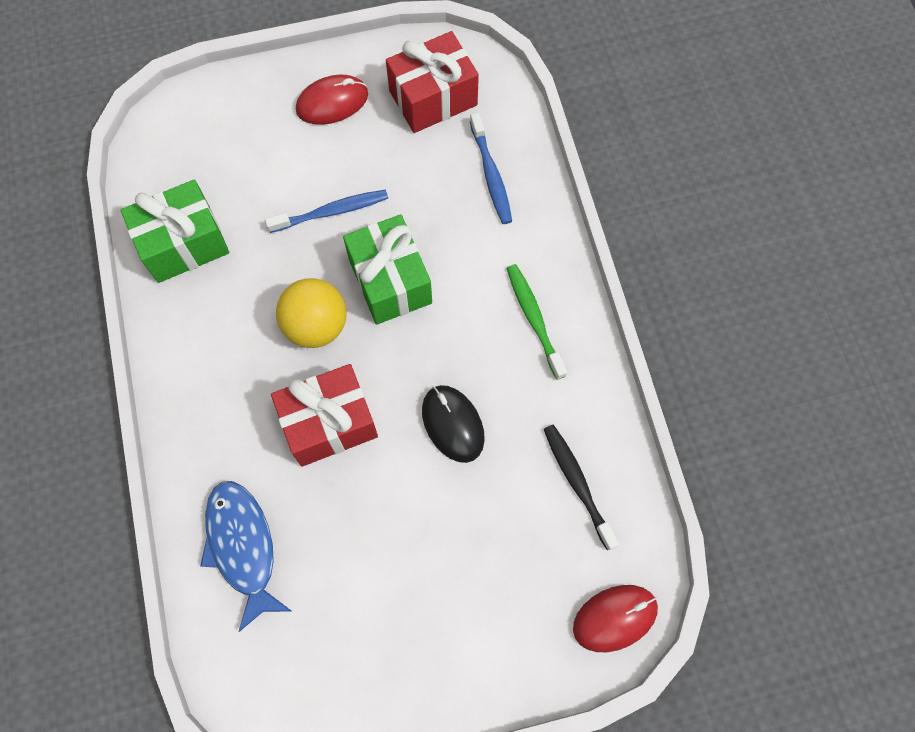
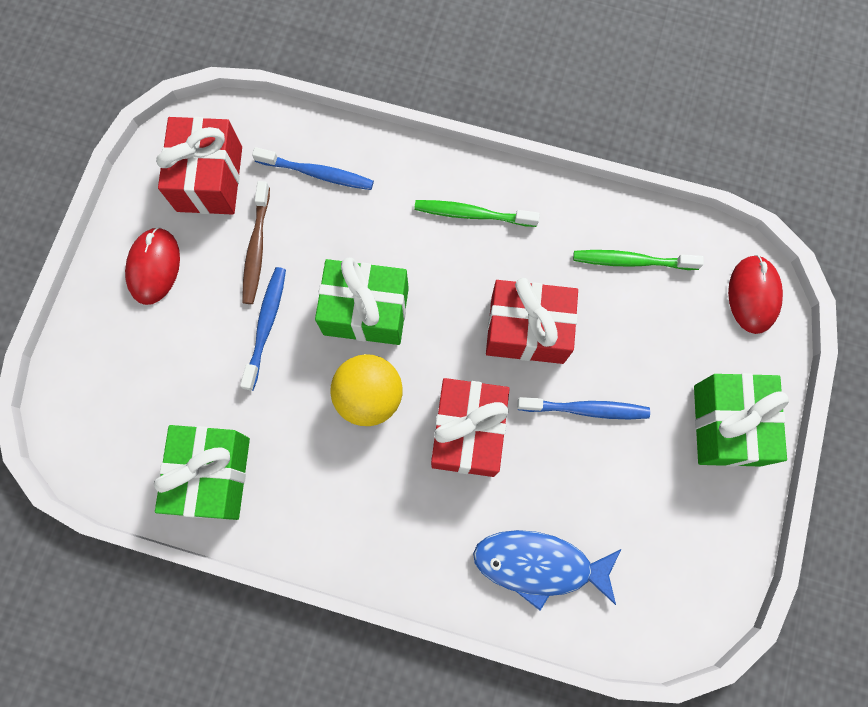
camera: 60 degrees left, 5 degrees up
black mouse [422,385,485,463] -> red gift [486,278,578,364]
black toothbrush [543,425,619,550] -> green toothbrush [573,250,704,270]
none -> brown toothbrush [242,181,270,304]
none -> blue toothbrush [517,397,650,419]
none -> green gift [694,373,789,467]

